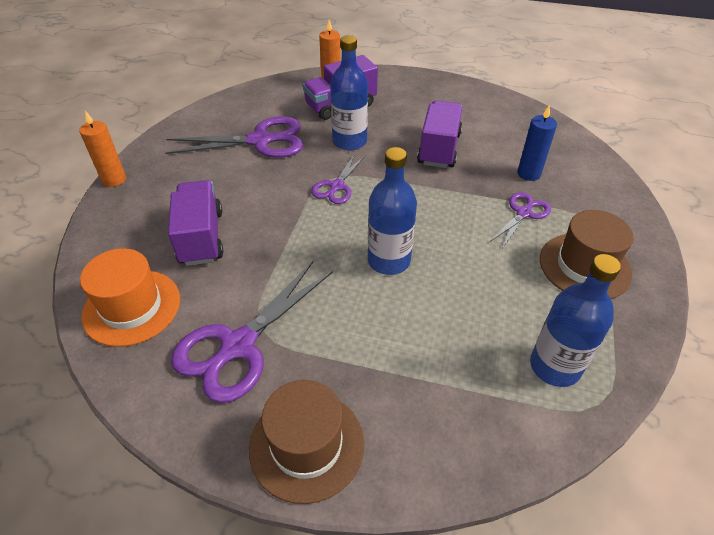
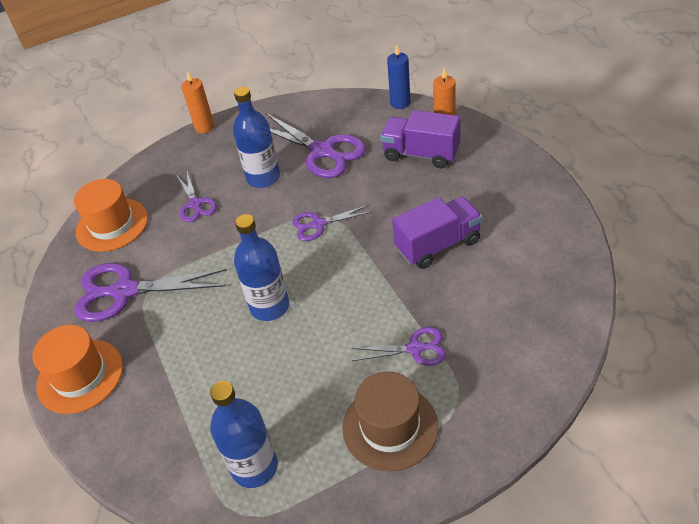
camera: 55 degrees right, 0 degrees up
purple truck [168,180,223,266] -> purple scissors [177,172,217,222]
brown hat [249,380,364,504] -> orange hat [32,325,123,414]
blue bottle [330,35,368,151] -> blue bottle moved to [233,87,280,188]
blue candle [518,105,557,181] -> blue candle moved to [387,45,411,109]

